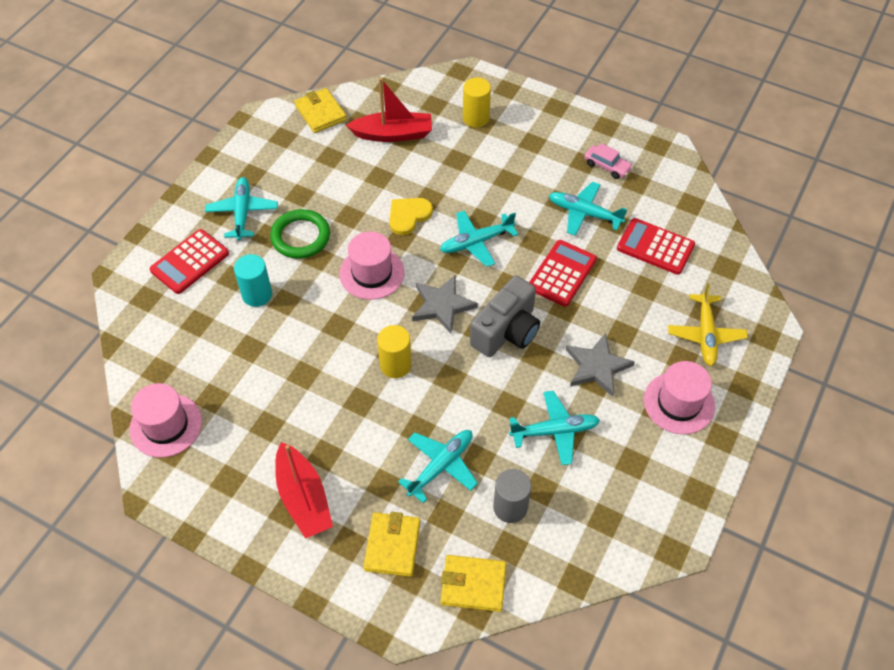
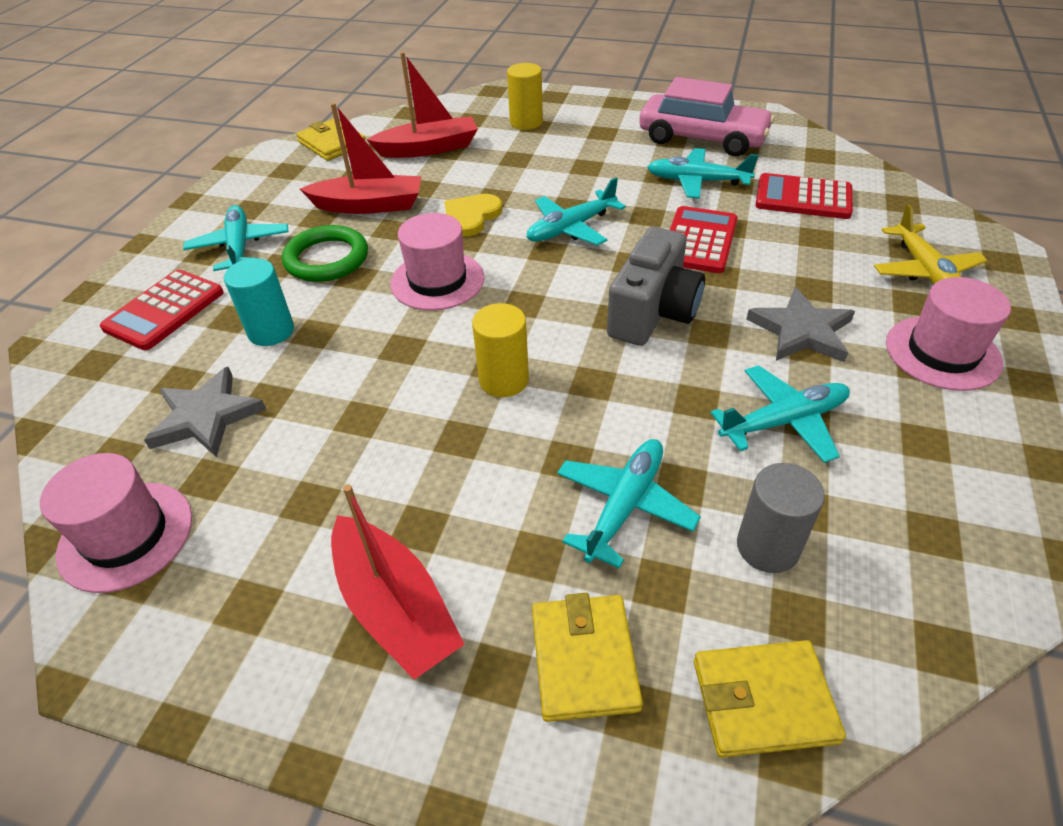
camera: 10 degrees left, 10 degrees down
grey star [412,275,478,334] -> grey star moved to [144,367,266,458]
pink car [584,143,633,179] -> pink car [639,77,775,156], size x2.10
none -> red boat [300,103,422,214]

